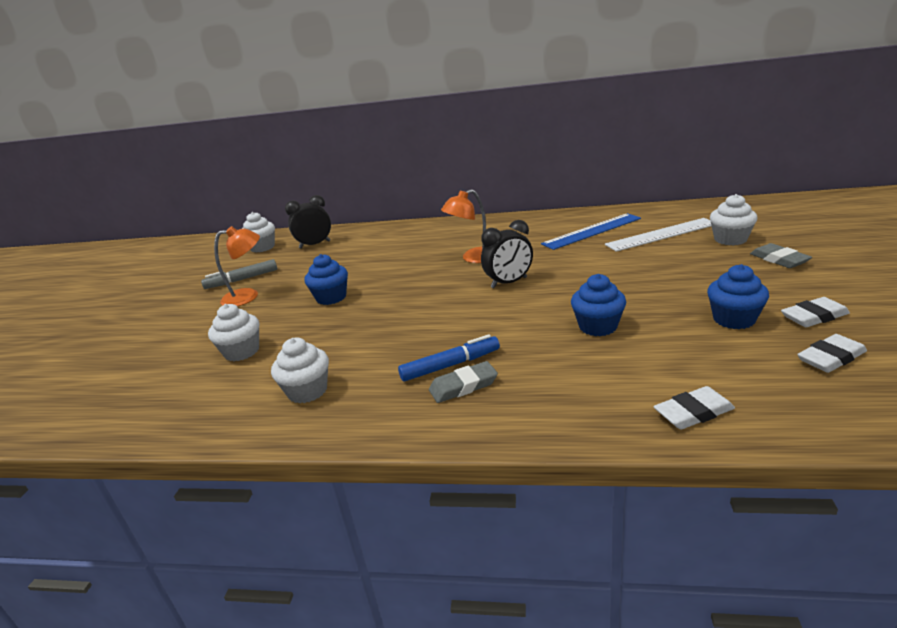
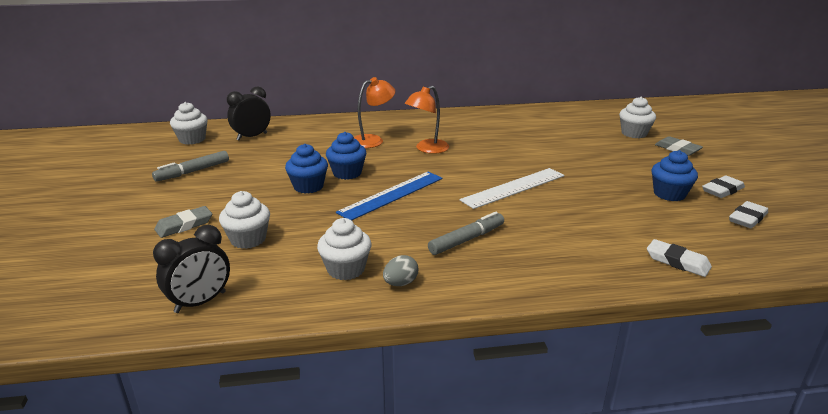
camera: 20 degrees left, 0 degrees up
orange lamp [214,226,260,306] -> orange lamp moved to [354,77,395,148]
blue marker [398,334,500,381] -> grey marker [428,212,504,255]
grey eraser [429,361,498,403] -> grey eraser moved to [154,206,212,238]
black clock [481,220,533,288] -> black clock moved to [153,225,230,313]
blue ruler [541,213,641,250] -> blue ruler moved to [336,172,443,220]
blue cupcake [571,274,626,336] -> blue cupcake moved to [326,132,366,180]
white ruler [605,218,711,252] -> white ruler moved to [460,168,564,209]
white eraser [654,386,735,430] -> white eraser turned 75 degrees clockwise [647,239,712,277]
none -> grey egg [383,255,418,286]

